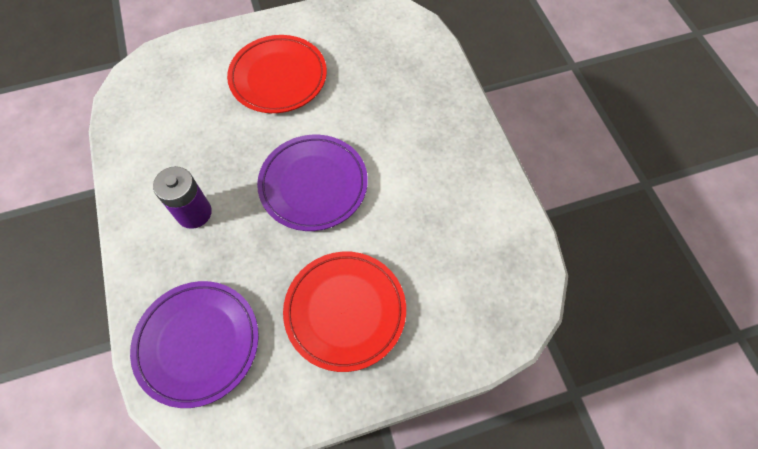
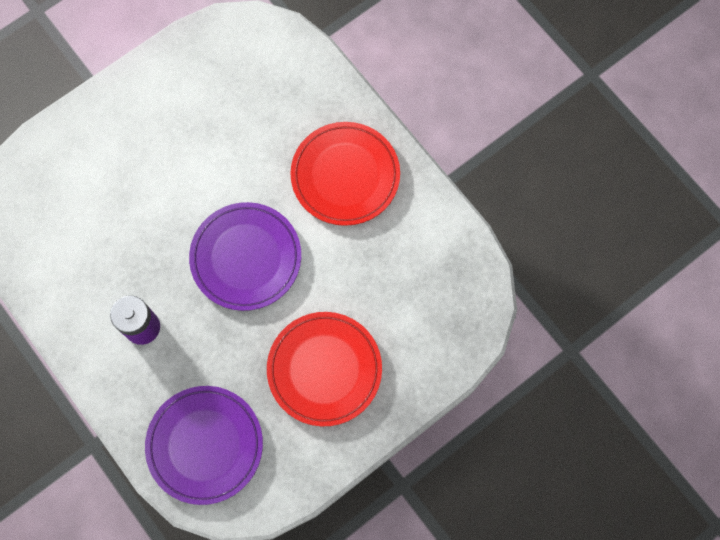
camera: 20 degrees left, 10 degrees up
red plate [227,35,327,113] -> red plate moved to [290,122,400,226]

